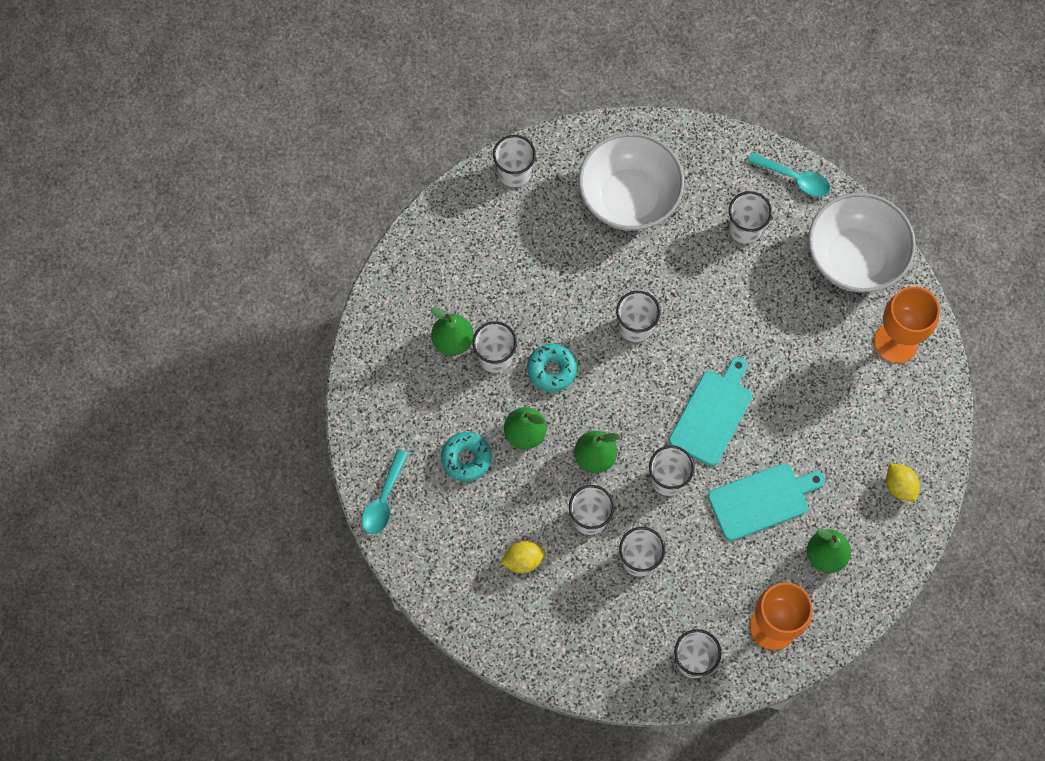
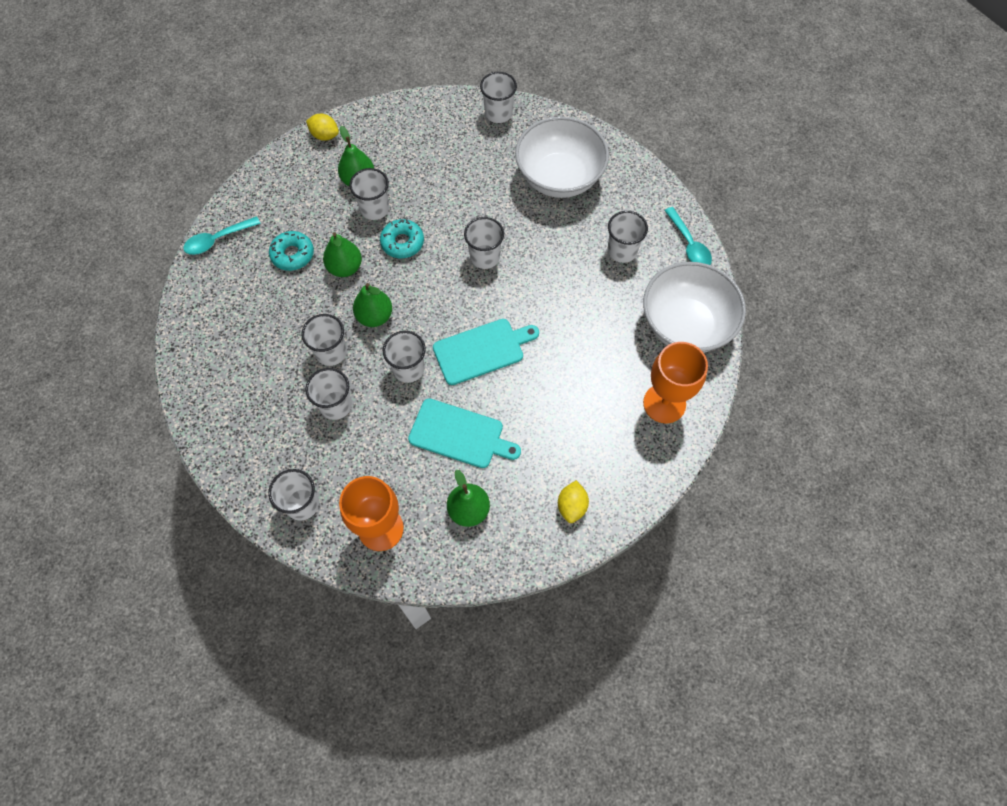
camera: 40 degrees right, 5 degrees down
yellow lemon [501,541,545,573] -> yellow lemon moved to [306,114,339,141]

